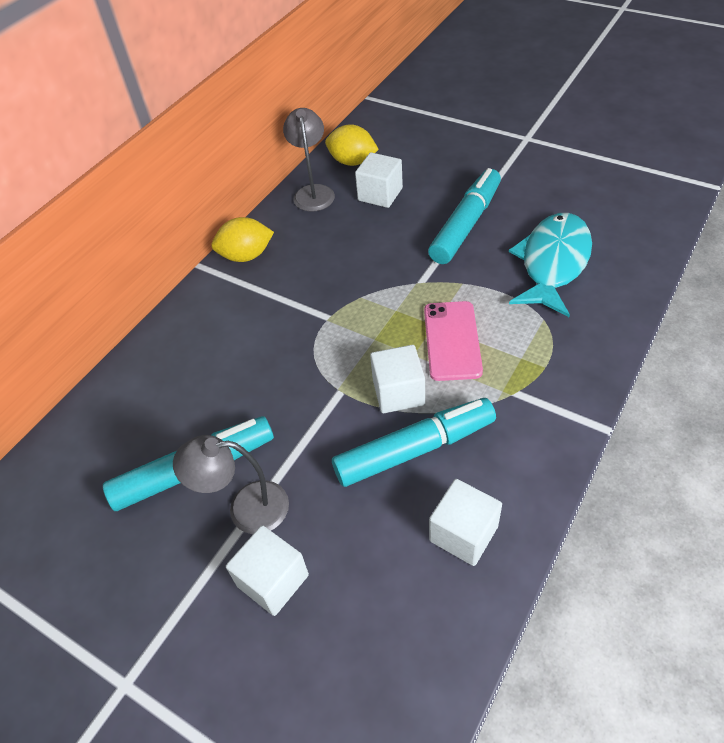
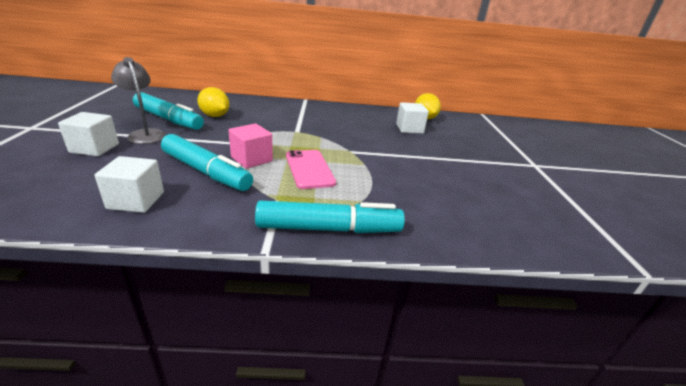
camera: 50 degrees right, 20 degrees down
yellow lemon [211,217,274,262] -> yellow lemon moved to [197,87,229,117]
grey lamp [283,108,335,212] -> none
white cube [370,345,425,413] -> pink cube [228,124,273,169]
pink phone [424,301,483,381] -> pink phone turned 75 degrees counterclockwise [286,150,336,189]
turquoise marker [428,168,501,264] -> turquoise marker moved to [255,200,405,233]
turquoise fish [509,213,592,317] -> none

